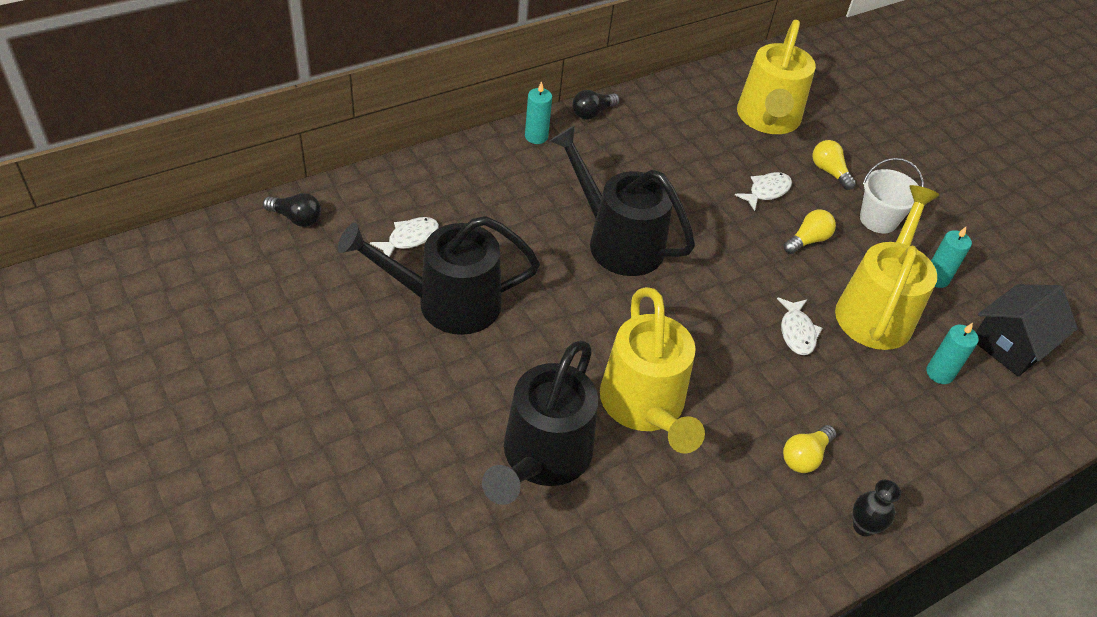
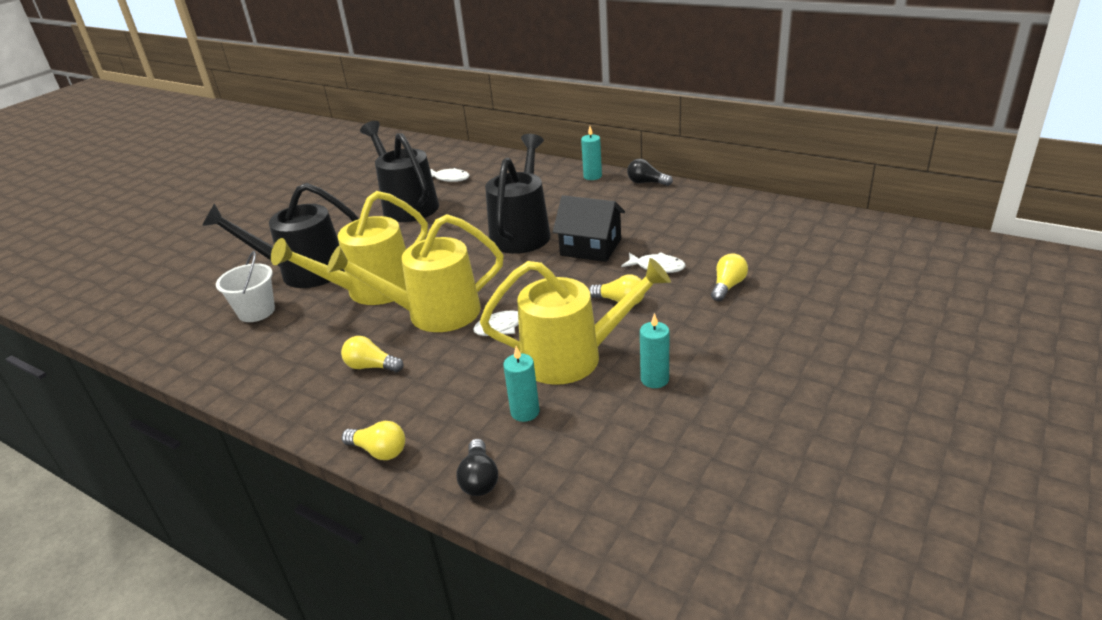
camera: 70 degrees right, 15 degrees down
black light bulb [263,193,321,227] -> black light bulb moved to [456,439,498,496]
yellow watering can [737,20,816,134] -> yellow watering can moved to [327,214,504,332]
black vase [853,480,901,537] -> none
white bucket [860,158,924,233] -> white bucket moved to [216,251,275,322]
black house [976,284,1078,377] -> black house moved to [553,195,625,262]
none -> yellow light bulb [342,421,405,460]

